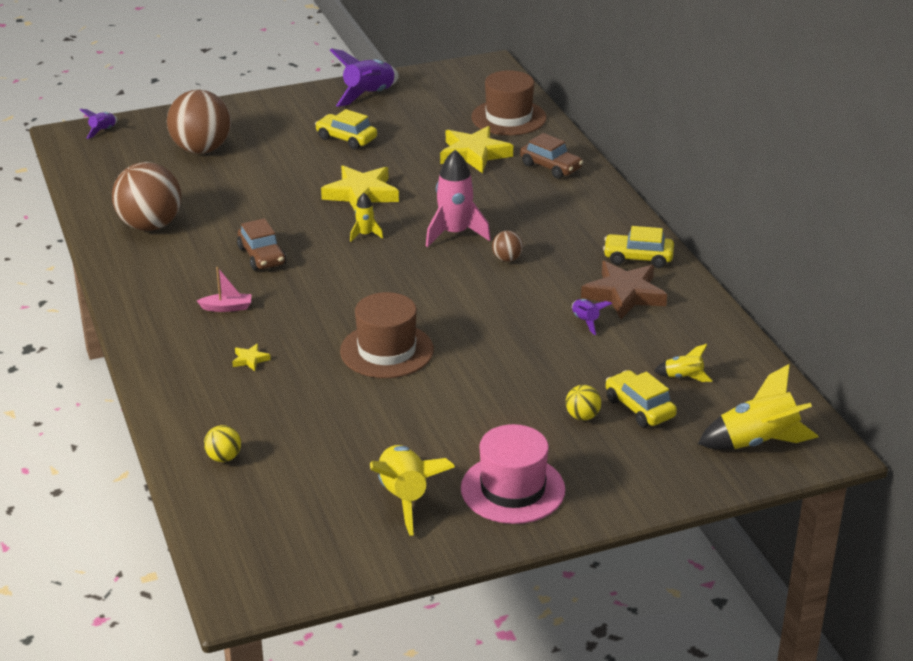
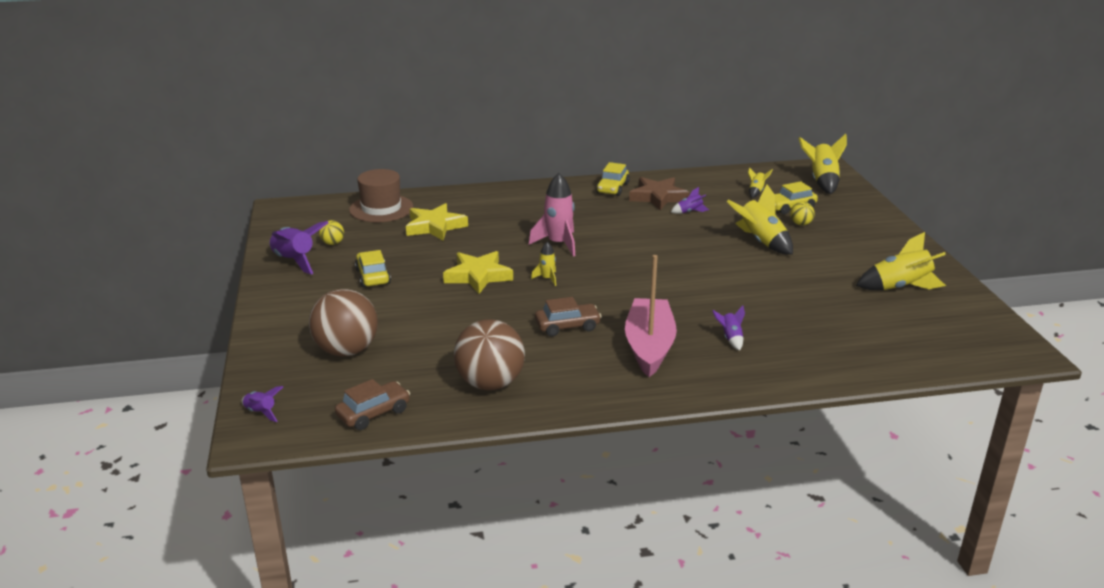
camera: 80 degrees left, 5 degrees down
pink boat [197,267,251,312] -> pink boat [625,255,677,377], size x2.49
yellow ball [204,425,241,462] -> yellow ball moved to [319,220,344,245]
yellow star [232,344,271,371] -> purple rocket [712,305,745,350]
yellow car [315,109,377,149] -> yellow car turned 120 degrees clockwise [355,250,391,288]
brown hat [340,292,434,378] -> none
pink hat [461,424,565,524] -> none
brown ball [492,230,523,262] -> none
brown car [520,133,583,179] -> brown car moved to [335,379,410,430]
none -> yellow rocket [727,184,793,255]

